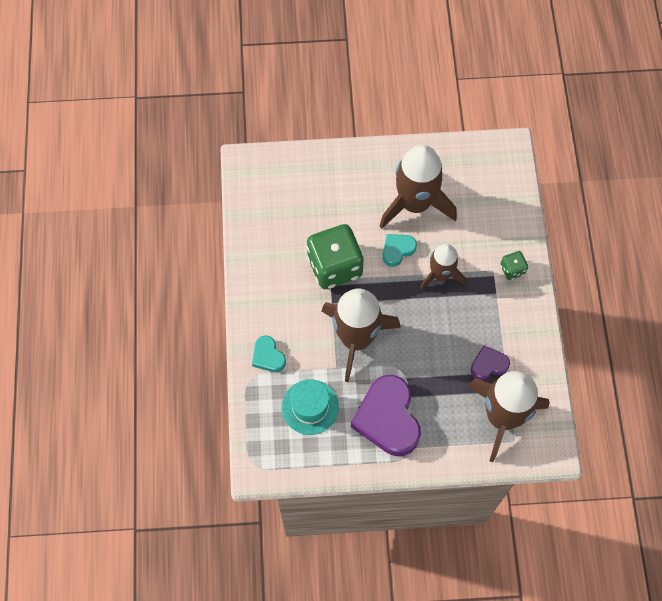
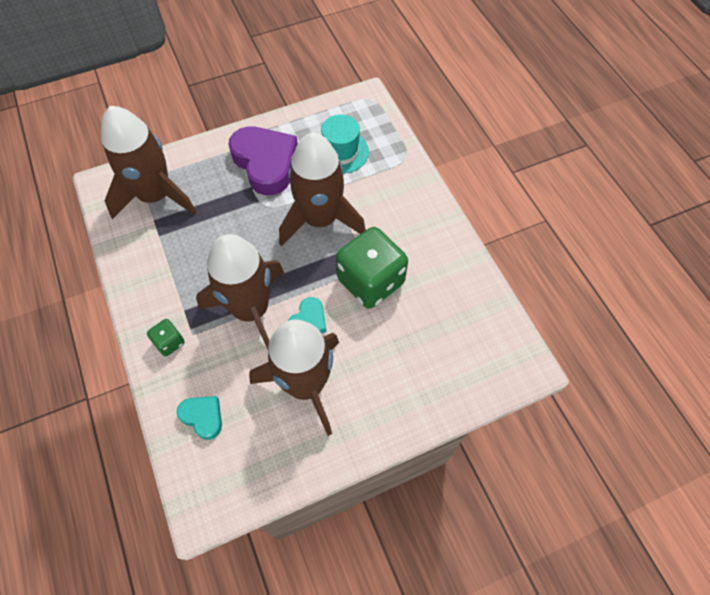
camera: 160 degrees right, 5 degrees down
turquoise heart [252,335,286,372] -> turquoise heart moved to [177,396,222,440]
brown rocket [419,244,466,291] -> brown rocket [196,234,284,349], size x1.69
purple heart [471,345,510,380] -> none

